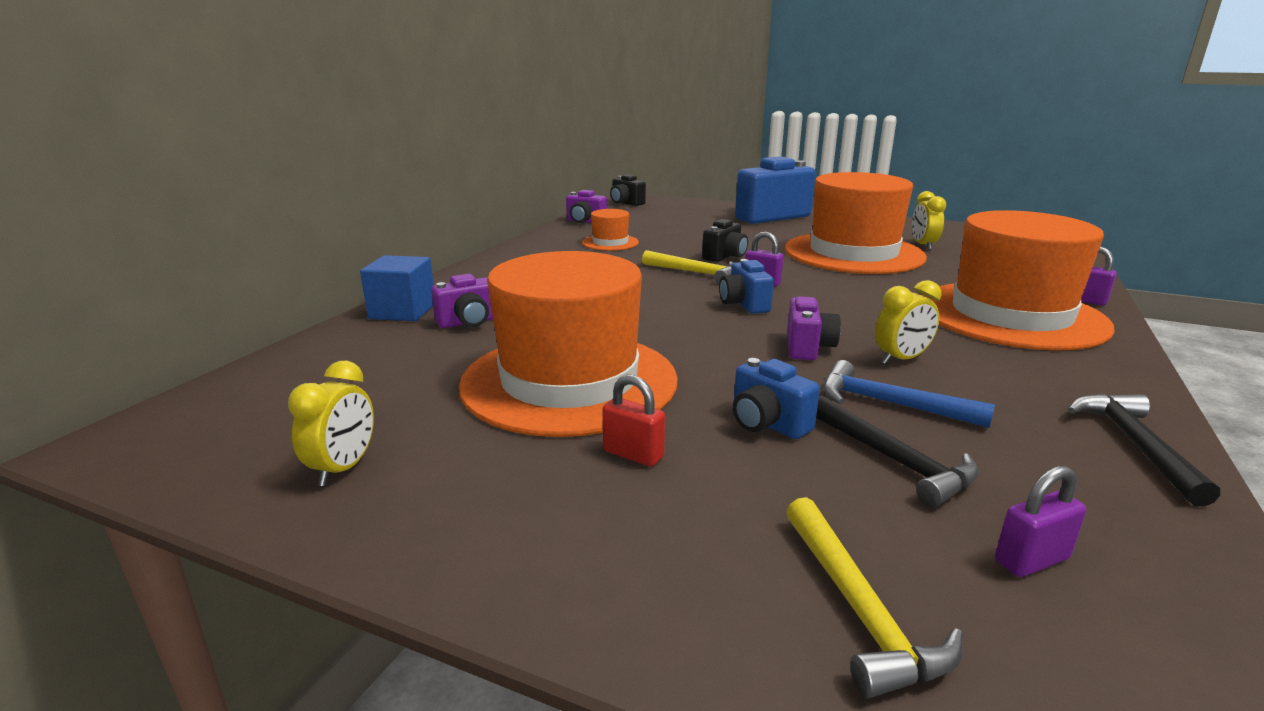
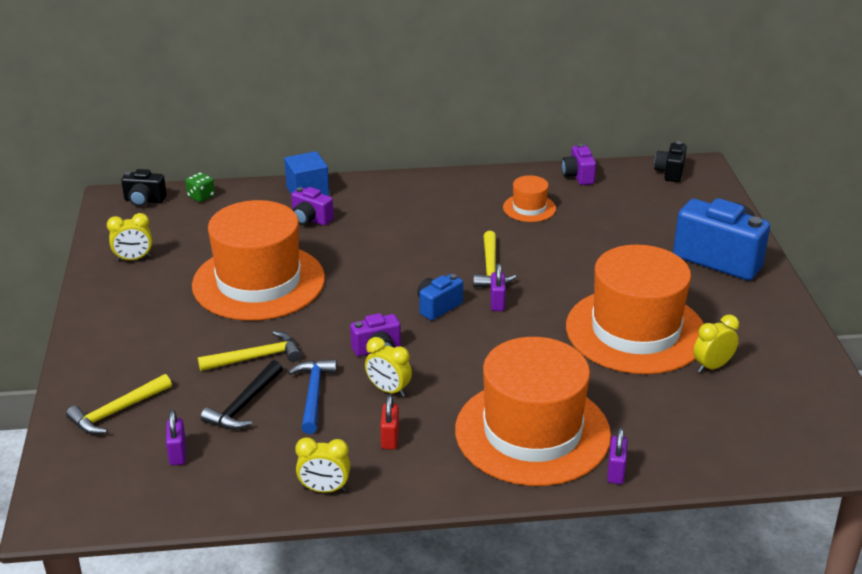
camera: 60 degrees right, 10 degrees up
red padlock [602,375,665,467] -> red padlock moved to [380,395,399,449]
black camera [702,219,748,262] -> black camera moved to [121,169,167,207]
blue camera [733,358,820,439] -> yellow hammer [198,331,301,371]
purple padlock [995,466,1086,577] -> purple padlock turned 45 degrees clockwise [166,410,186,465]
black hammer [1068,393,1220,507] -> yellow clock [295,437,350,493]
none -> green dice [185,172,215,202]

